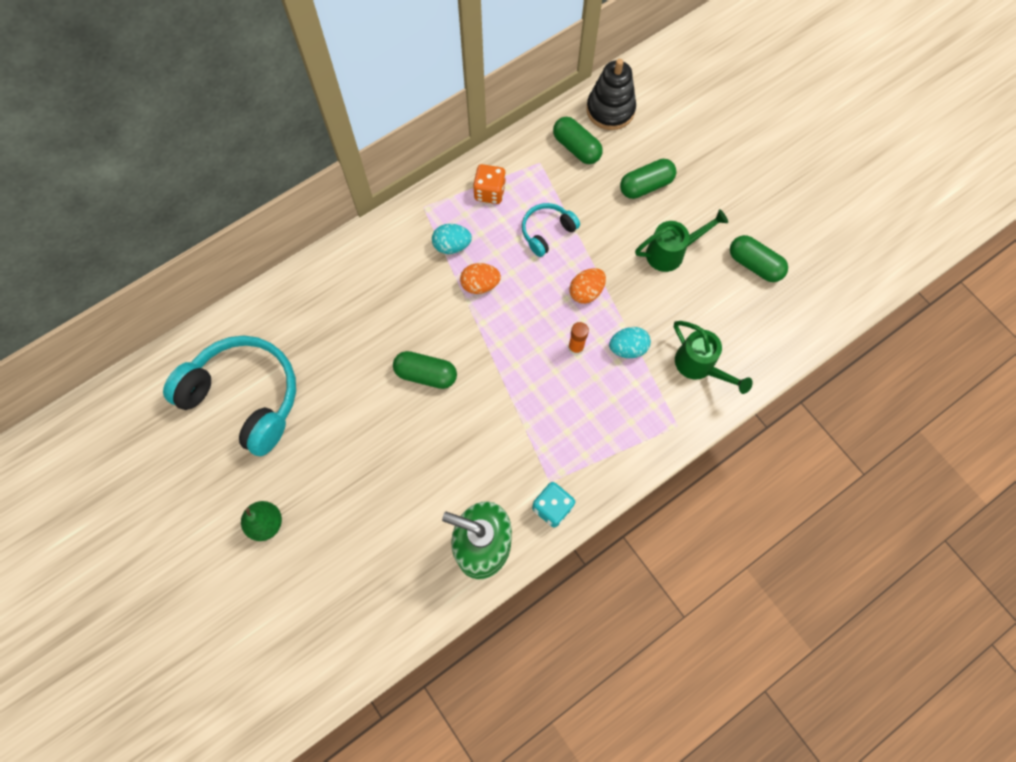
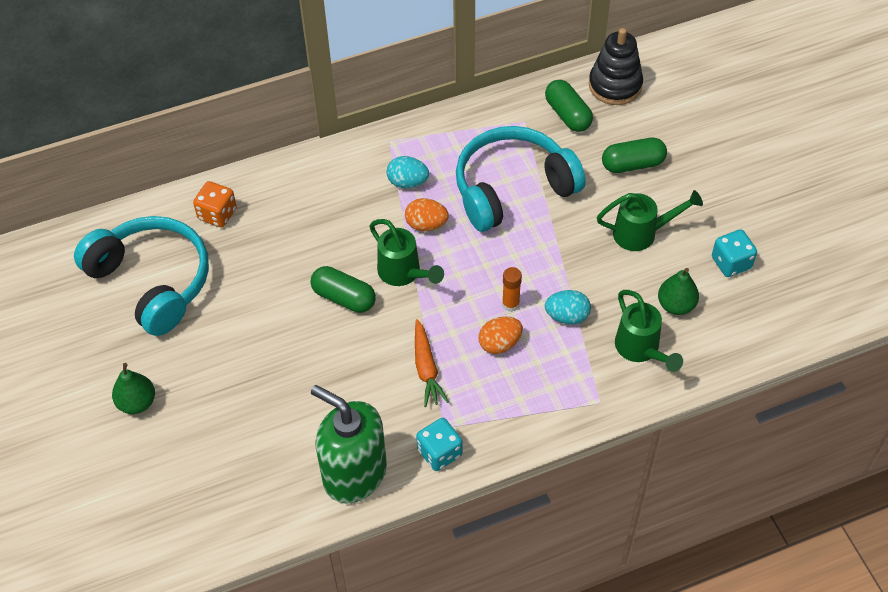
camera: 15 degrees right, 15 degrees down
orange dice [473,164,506,204] -> orange dice moved to [193,181,237,228]
turquoise headphones [522,203,580,257] -> turquoise headphones [456,126,586,232], size x2.03
orange egg [570,268,606,304] -> orange egg moved to [478,317,523,354]
green capsule [730,235,788,282] -> turquoise dice [712,229,757,277]
none -> green watering can [369,219,444,286]
none -> orange carrot [415,319,449,407]
none -> green pear [658,268,699,315]

